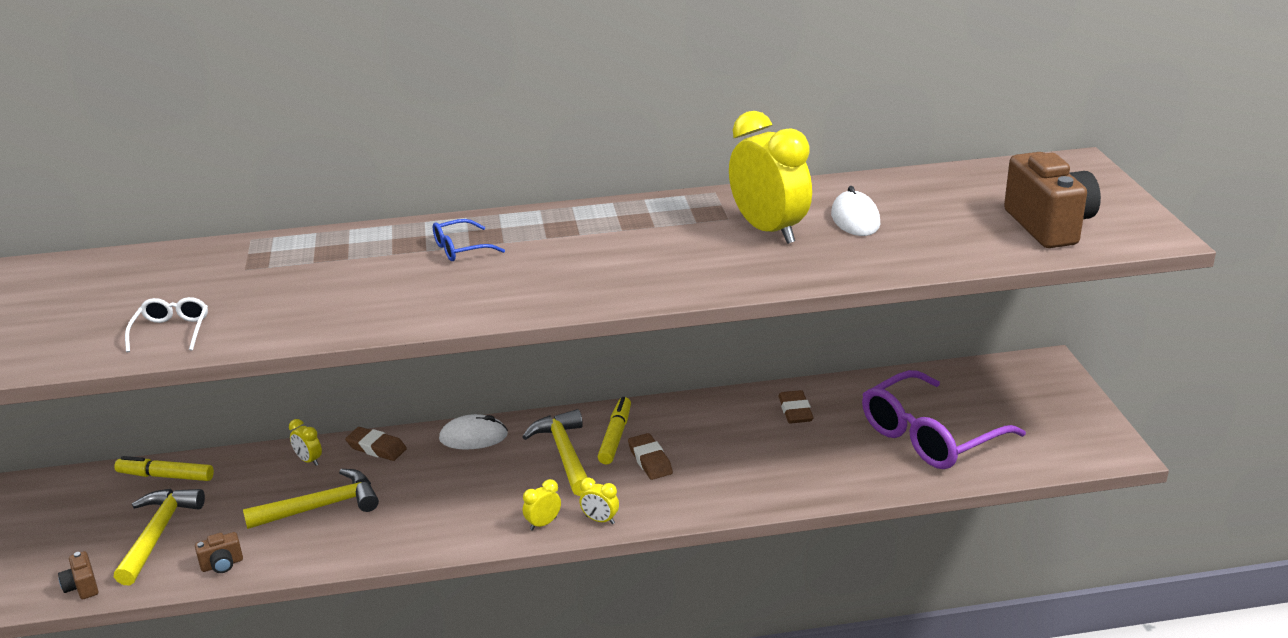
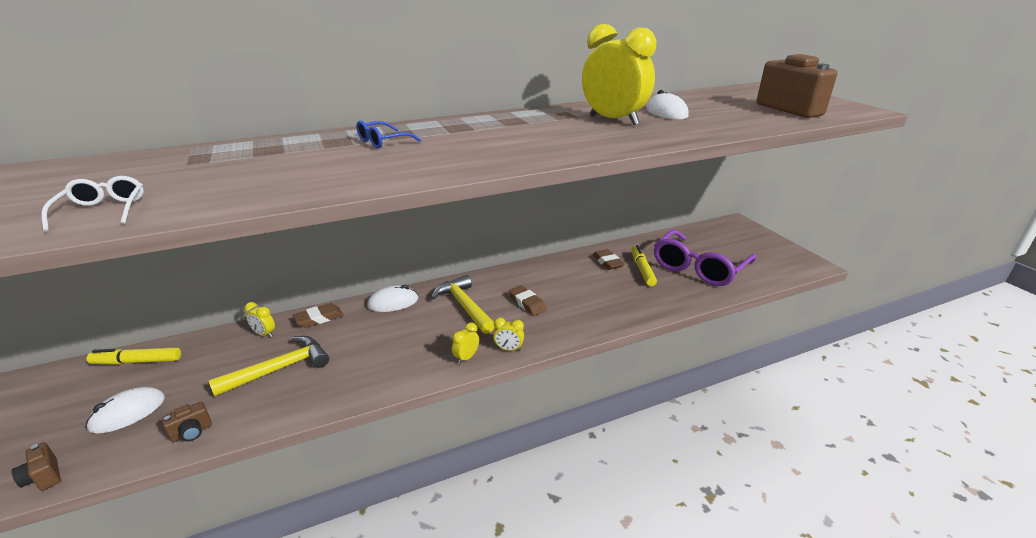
camera: 15 degrees left, 0 degrees up
yellow hammer [114,489,205,585] -> white mouse [85,387,165,434]
brown eraser [345,427,407,461] -> brown eraser turned 45 degrees counterclockwise [293,303,343,328]
yellow marker [598,397,631,464] -> yellow marker moved to [631,245,657,286]

